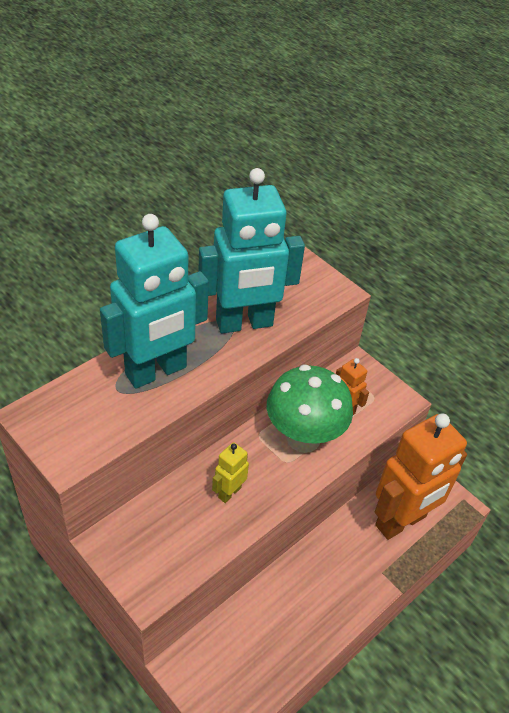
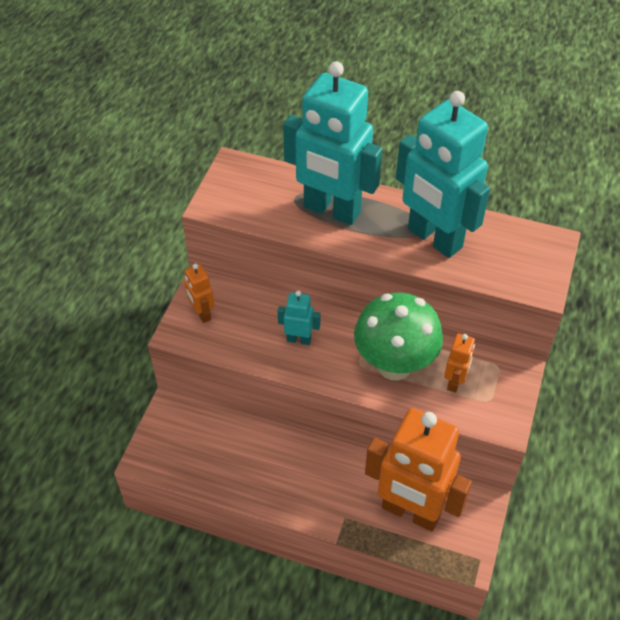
camera: 65 degrees right, 5 degrees up
yellow robot [212,442,249,503] -> turquoise robot [278,290,321,345]
none -> orange robot [185,264,214,323]

